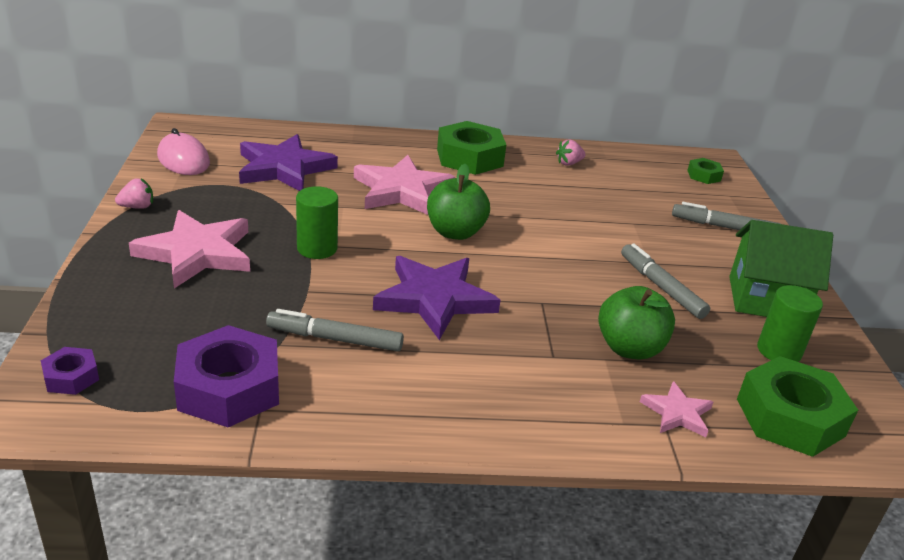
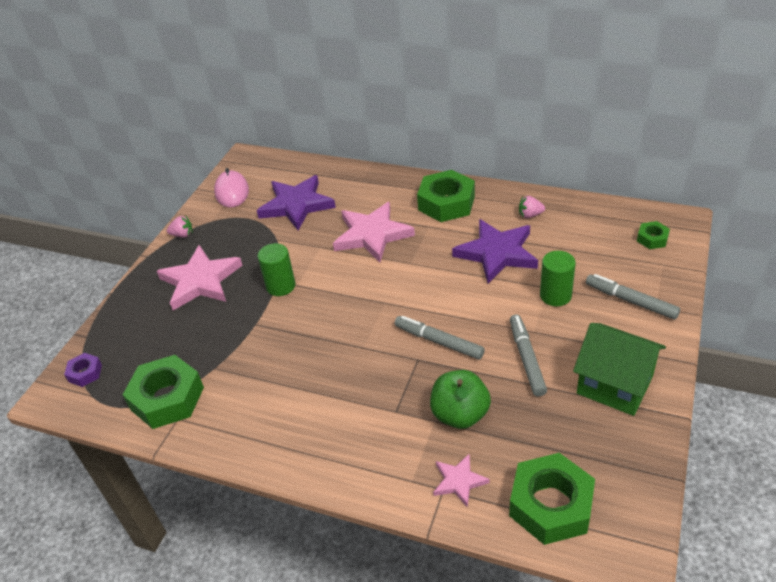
camera: 30 degrees right, 10 degrees up
purple nut [174,325,279,427] -> green nut [123,355,204,429]
grey marker [266,309,404,352] -> grey marker moved to [395,316,485,360]
purple star [373,256,501,340] -> purple star moved to [452,219,538,283]
green apple [427,164,490,240] -> none
green cylinder [757,285,823,362] -> green cylinder moved to [540,251,576,306]

